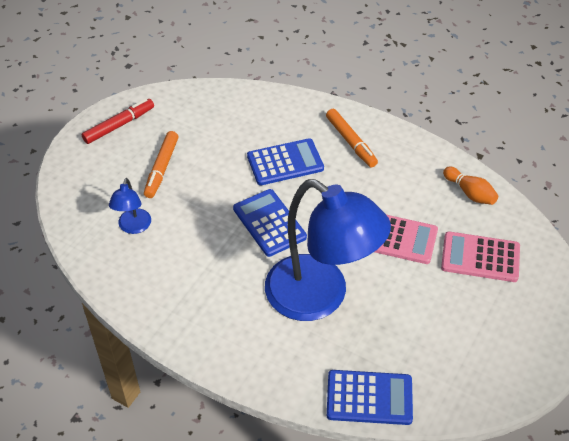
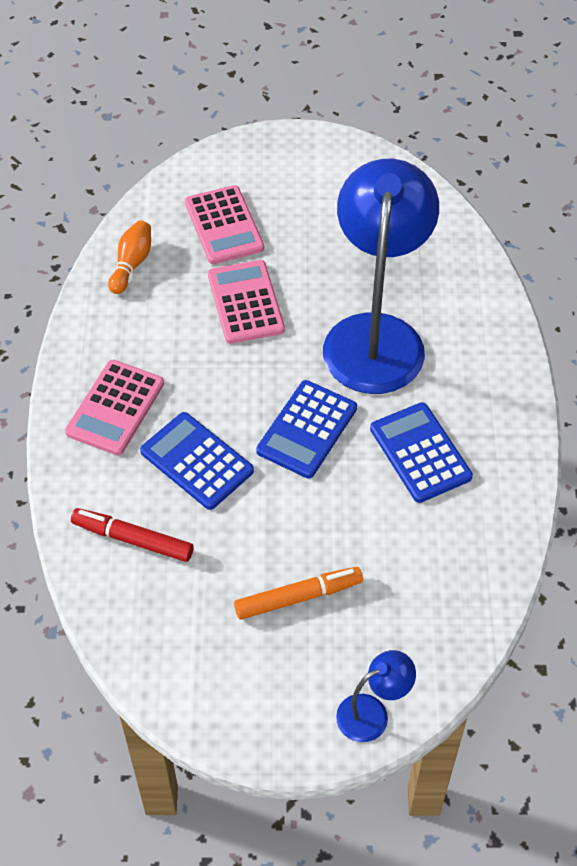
camera: 120 degrees left, 5 degrees up
red marker [81,99,154,144] -> red marker moved to [71,508,194,562]
blue lamp [109,178,151,234] -> blue lamp moved to [336,650,416,742]
orange marker [326,109,378,167] -> pink calculator [65,360,164,456]
blue calculator [327,370,413,425] -> blue calculator moved to [370,402,473,503]

